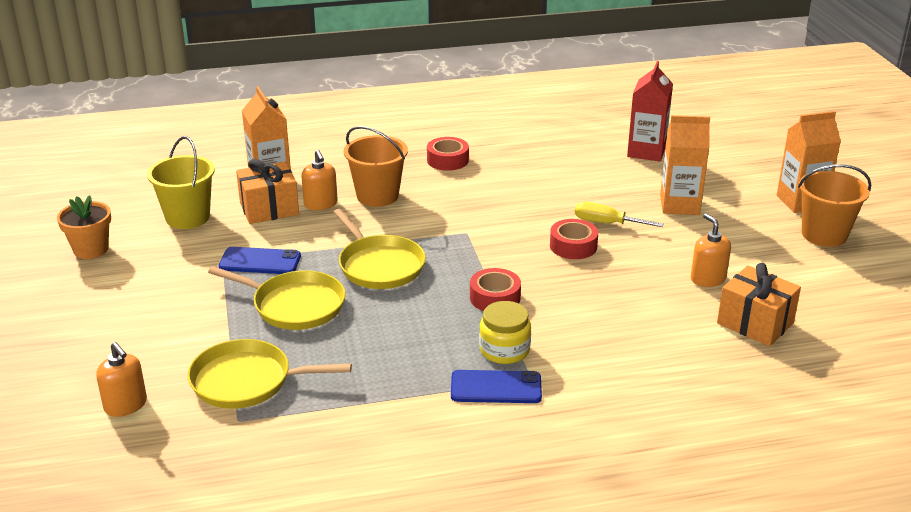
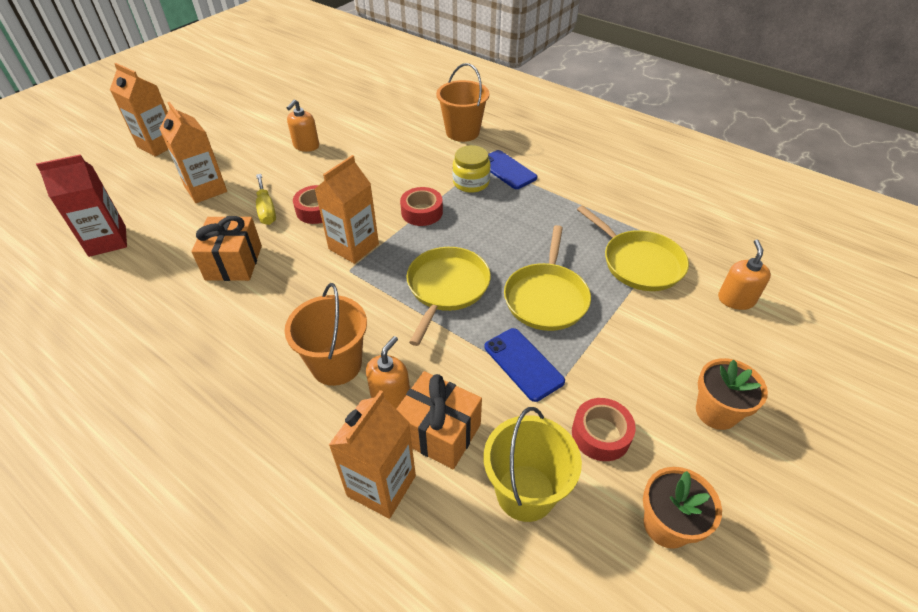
camera: 130 degrees left, 15 degrees up
yellow pan [208,266,346,330] -> yellow pan turned 150 degrees counterclockwise [504,225,591,331]
red tape [427,137,469,171] -> red tape moved to [572,398,636,461]
orange gift [717,263,801,346] -> orange gift moved to [191,216,262,281]
orange bucket [798,164,871,247] -> orange bucket moved to [436,63,489,142]
none -> orange carton [315,155,379,264]
none -> orange flower pot [696,358,768,430]

